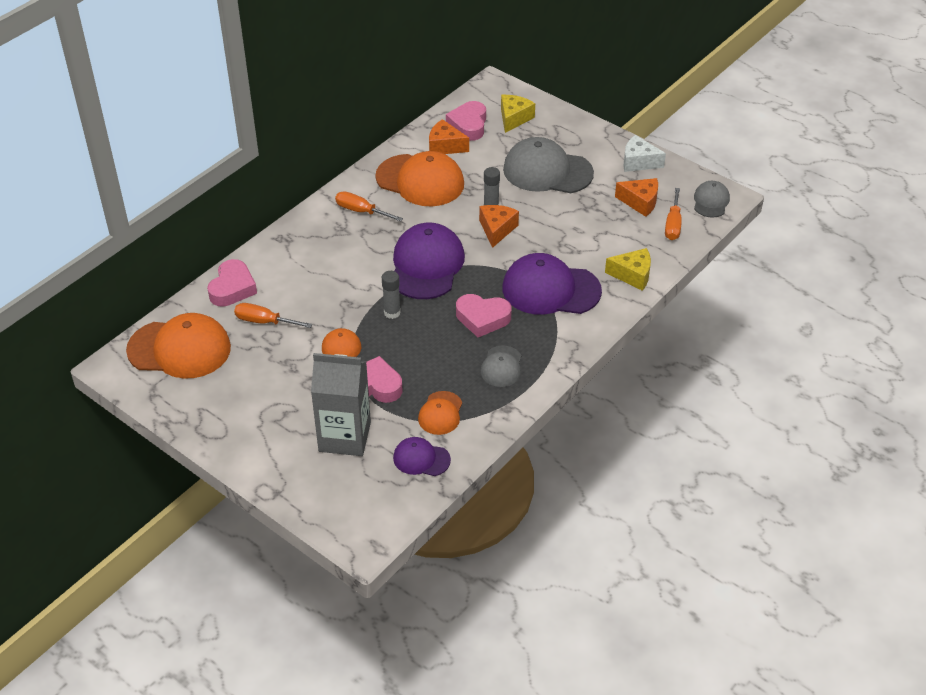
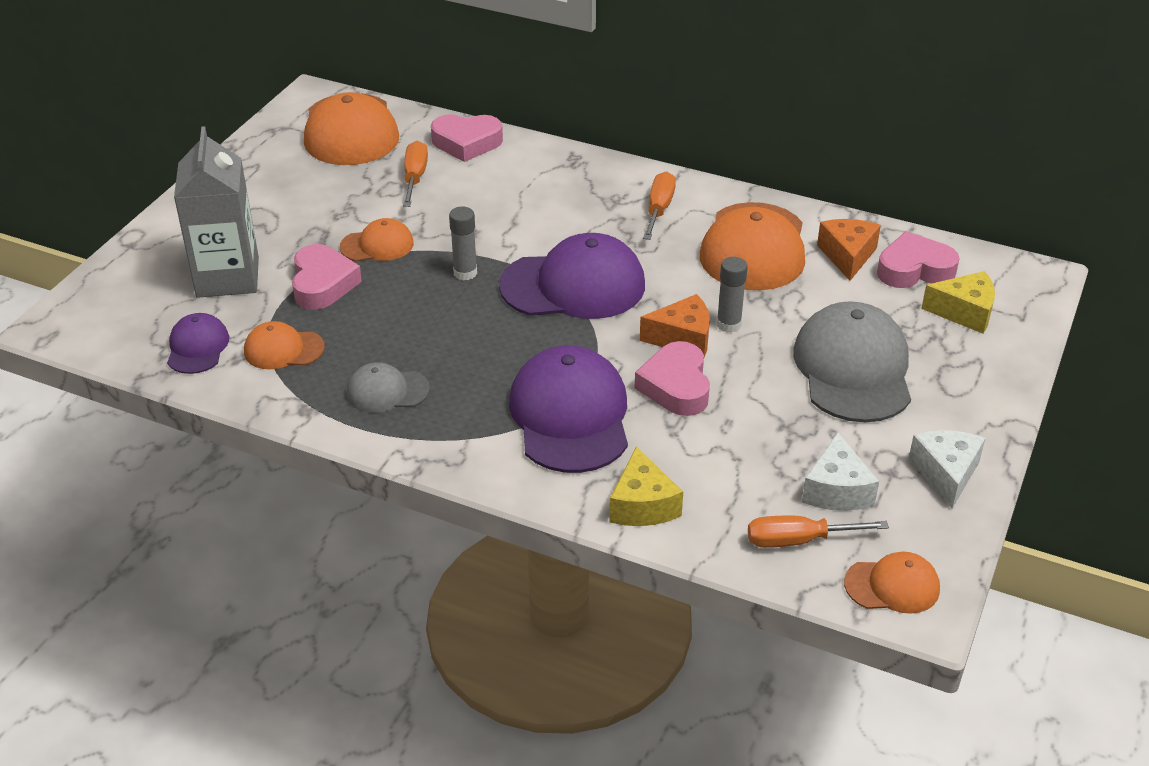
camera: 75 degrees right, 5 degrees down
pink heart [456,294,512,337] -> pink heart moved to [635,341,710,416]
orange cheese [615,178,658,217] -> white cheese [802,432,879,511]
grey cap [694,181,730,218] -> orange cap [844,552,940,614]

